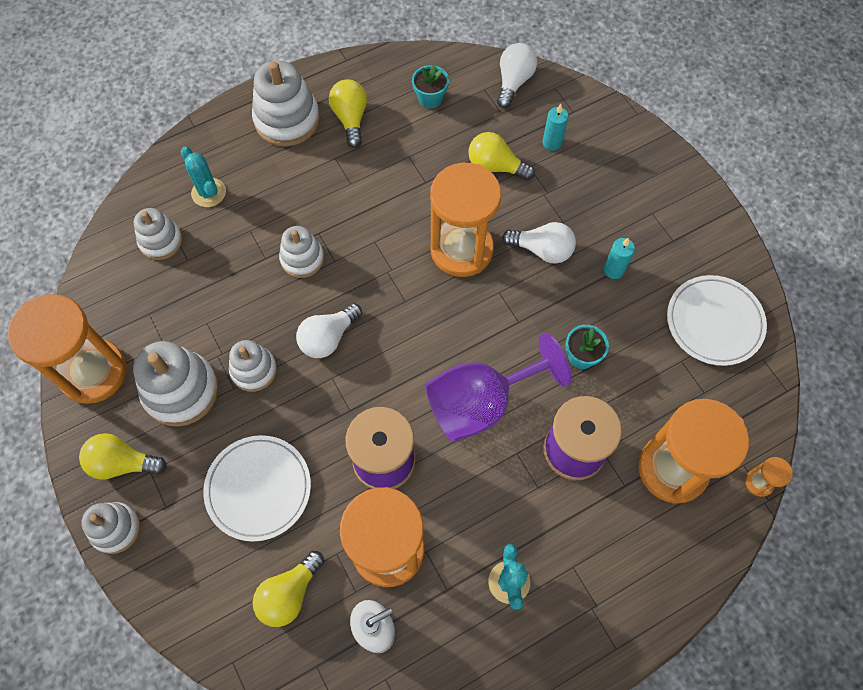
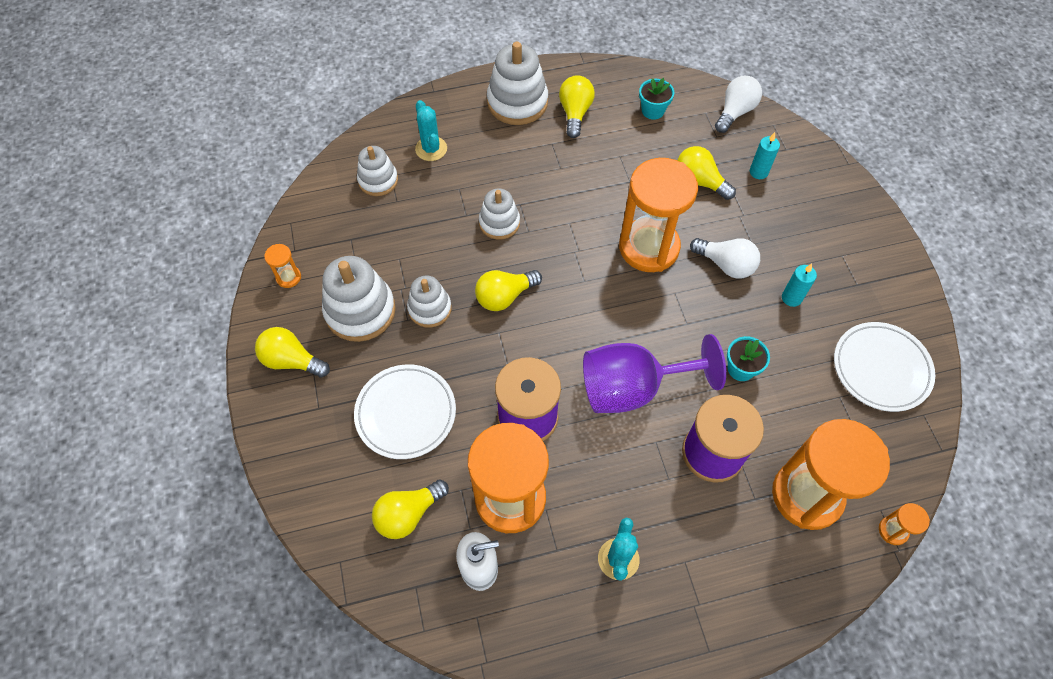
camera: 15 degrees right, 5 degrees down
orange hourglass [7,294,127,404] -> orange hourglass [264,244,301,288], size x0.40
white stacking toy [81,502,140,554] -> none
white light bulb [296,303,362,358] -> yellow light bulb [475,270,542,311]

